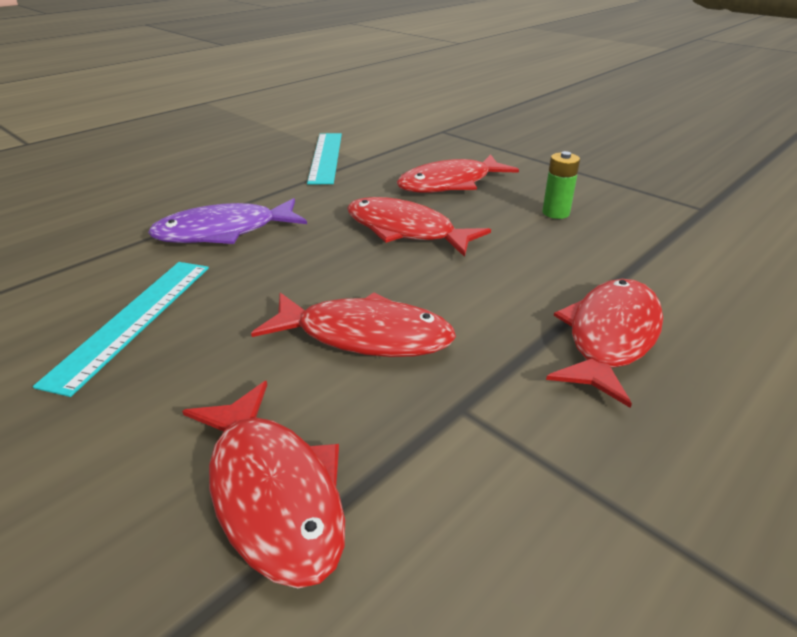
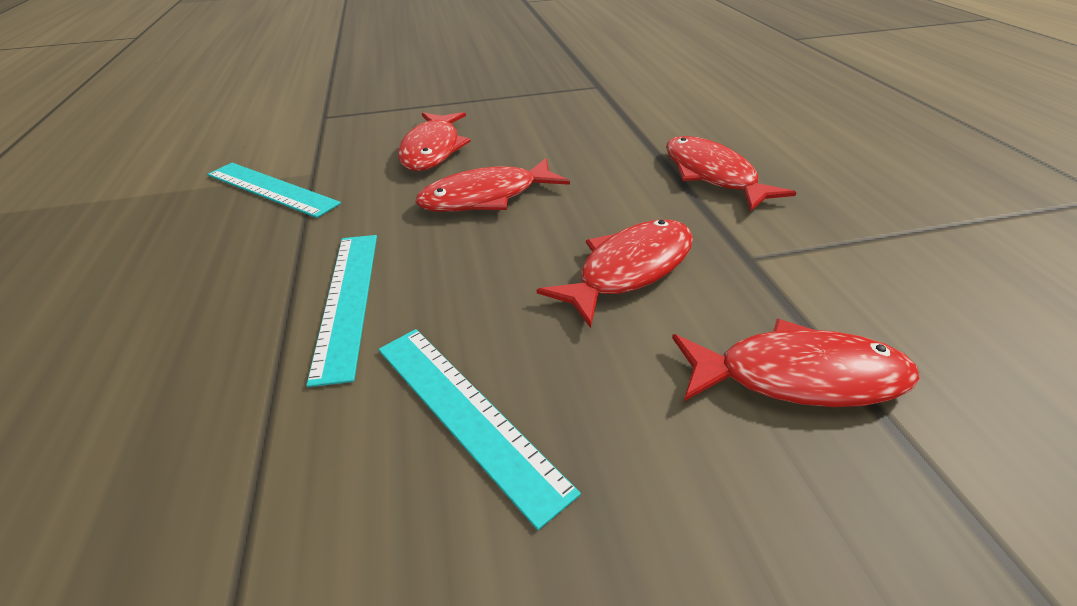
camera: 55 degrees left, 5 degrees up
purple fish [148,198,307,244] -> turquoise ruler [306,235,377,387]
green battery [542,151,580,219] -> none

